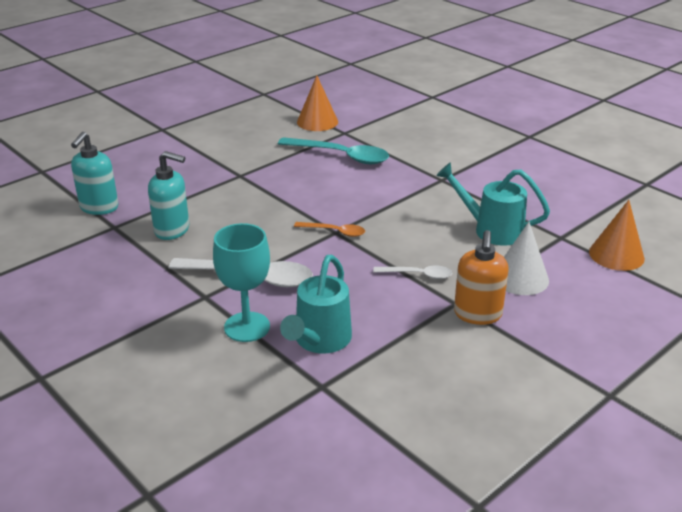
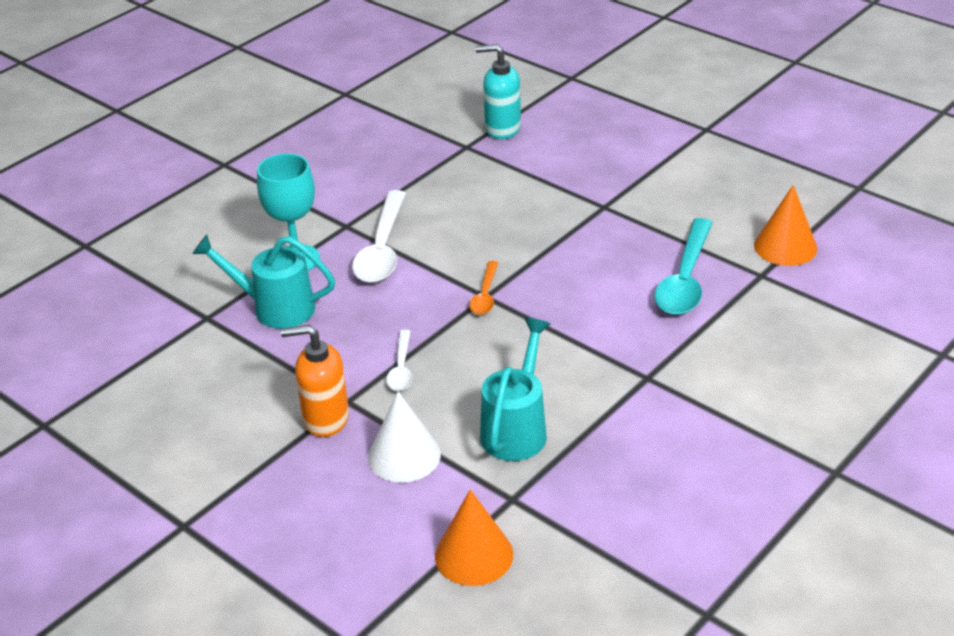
camera: 85 degrees right, 5 degrees up
turquoise soap dispenser [148,151,189,240] -> none

